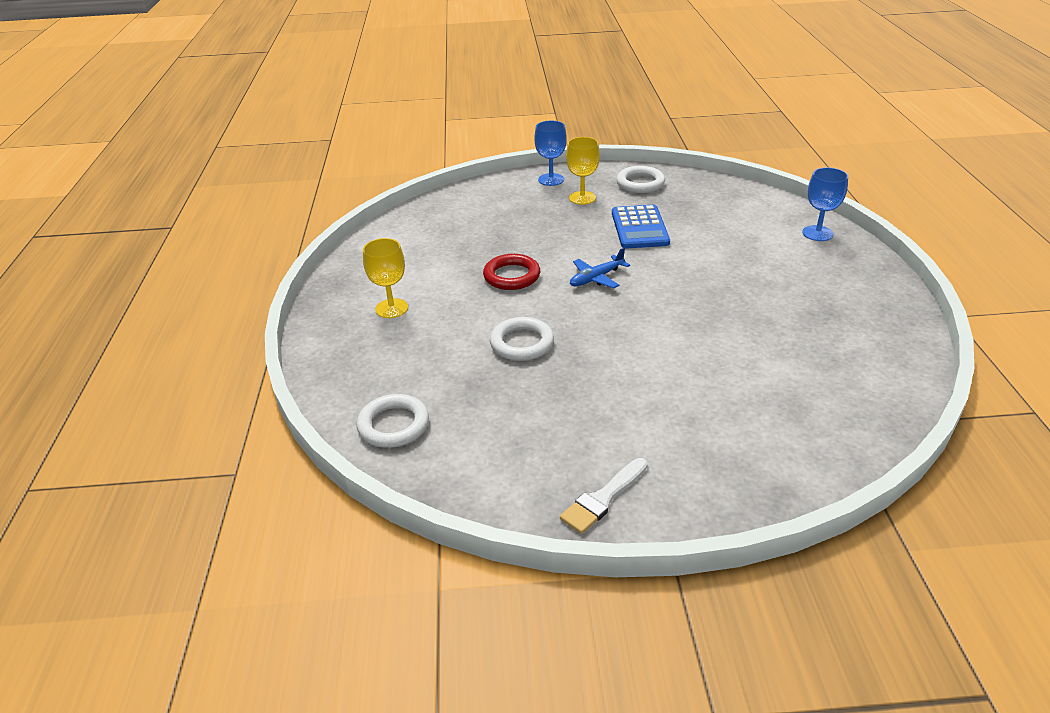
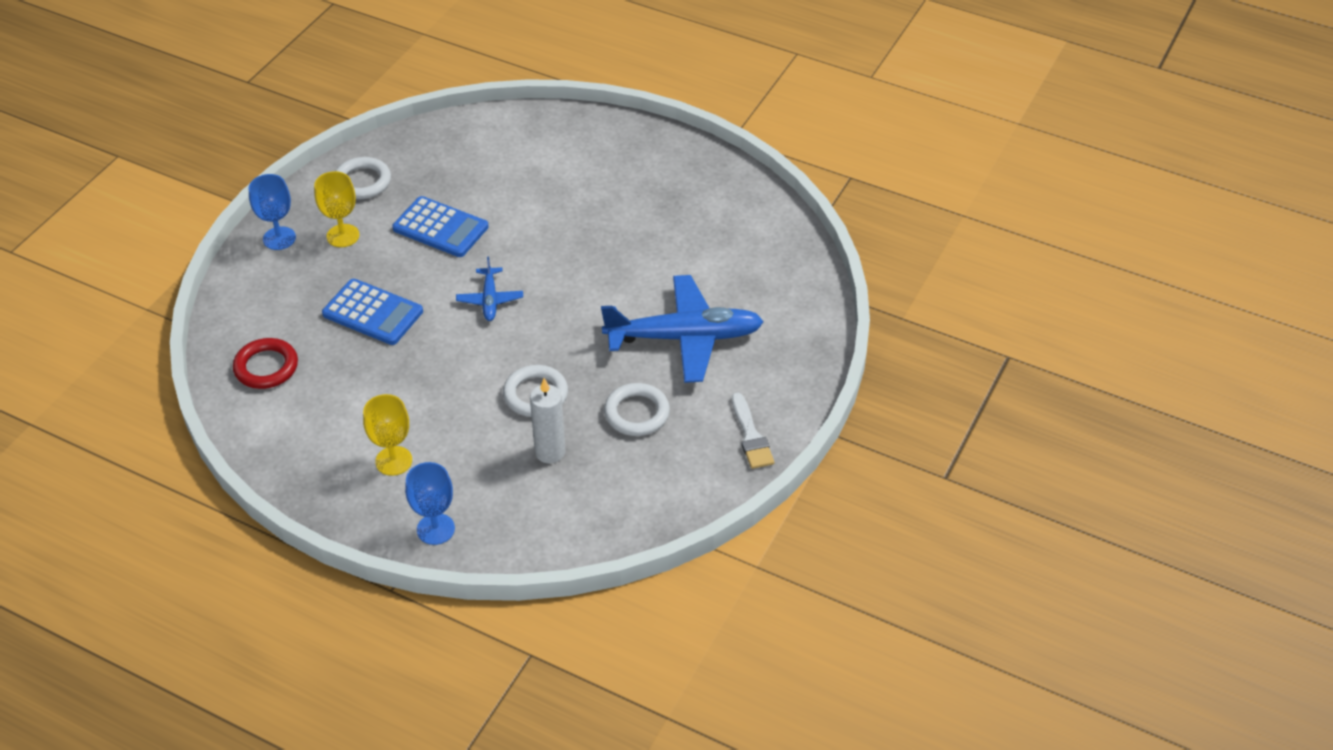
camera: 60 degrees left, 10 degrees up
white ring [357,394,429,448] -> white ring moved to [604,383,670,436]
red ring [483,254,540,290] -> red ring moved to [233,338,298,389]
blue goblet [803,167,848,241] -> blue goblet moved to [405,462,455,545]
none -> blue calculator [322,279,423,345]
none -> white candle [530,378,565,463]
none -> blue plane [601,275,764,383]

